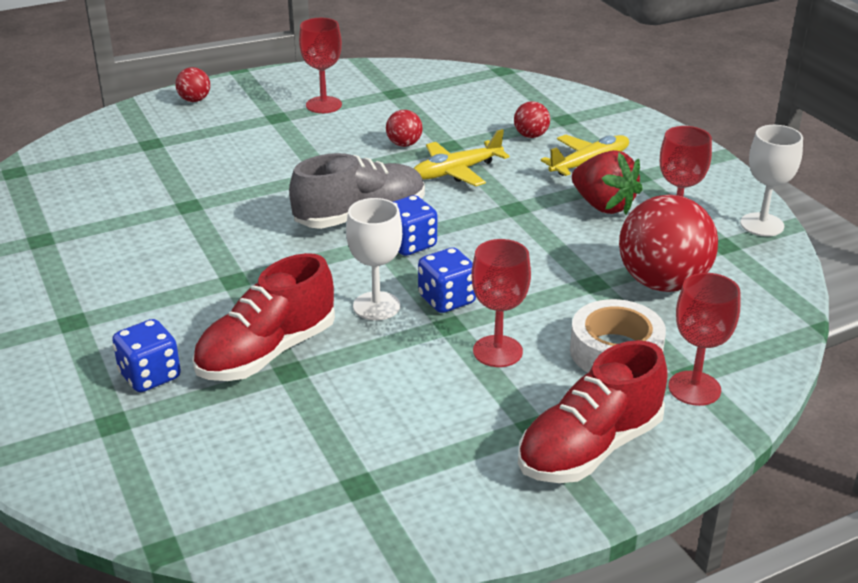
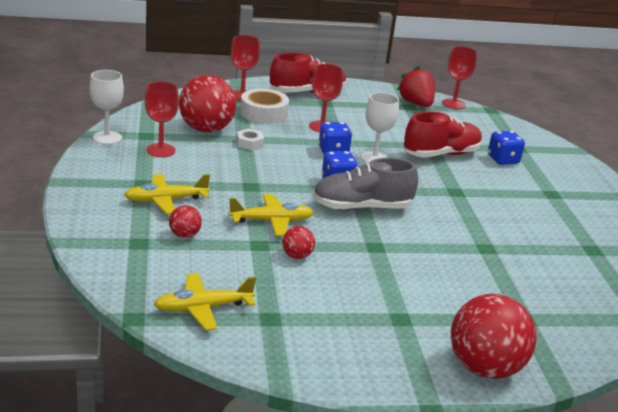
camera: 165 degrees left, 5 degrees down
red ball [175,67,210,102] -> red ball [451,294,537,379], size x2.16
red goblet [299,18,342,113] -> red goblet moved to [442,46,477,109]
red strawberry [572,150,643,214] -> red strawberry moved to [397,66,435,107]
none -> yellow plane [154,273,256,330]
none -> white nut [236,129,264,150]

